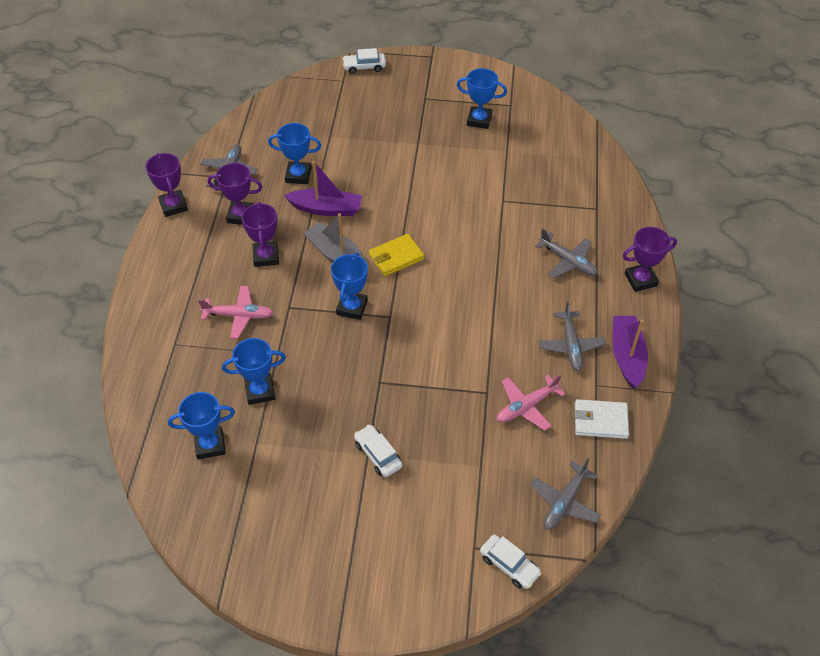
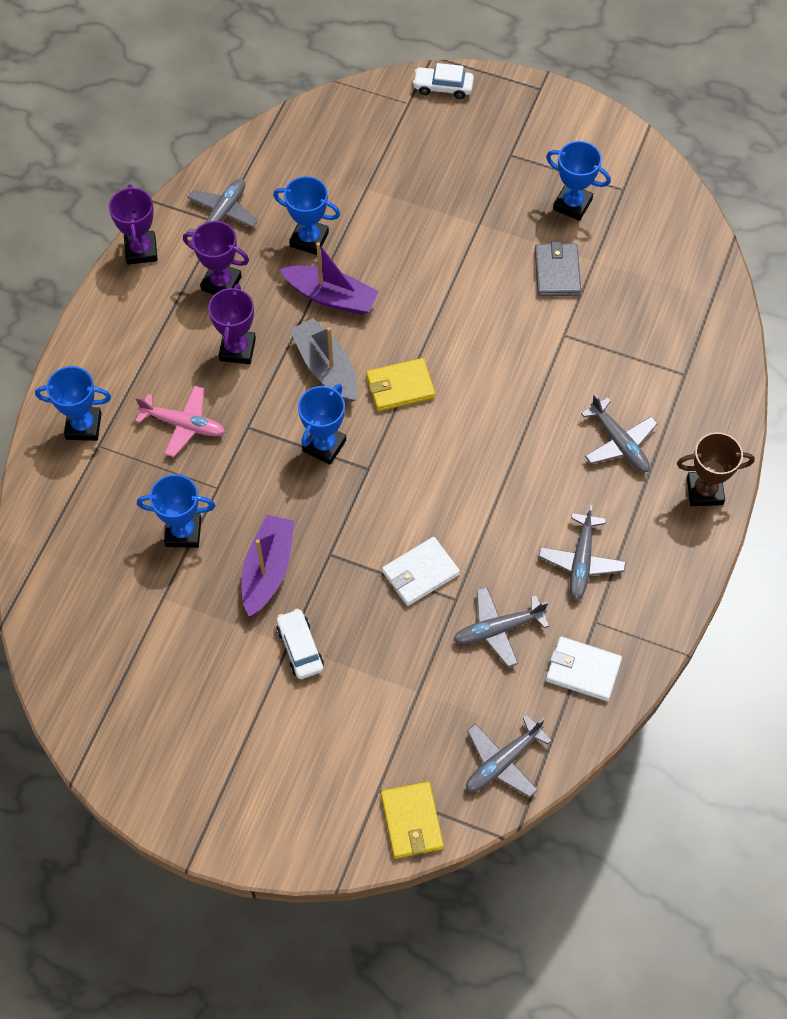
camera: 15 degrees right, 10 degrees up
blue trophy [168,392,235,460] -> blue trophy moved to [35,366,111,441]
white car [480,534,542,589] -> yellow wallet [381,782,444,859]
pink plane [497,374,565,431] -> grey plane [454,587,549,667]
purple boat [613,316,648,389] -> purple boat moved to [241,515,295,617]
purple trophy [623,227,677,292] -> brown trophy [677,432,755,506]
none -> white wallet [382,537,460,606]
none -> grey wallet [535,241,581,296]

